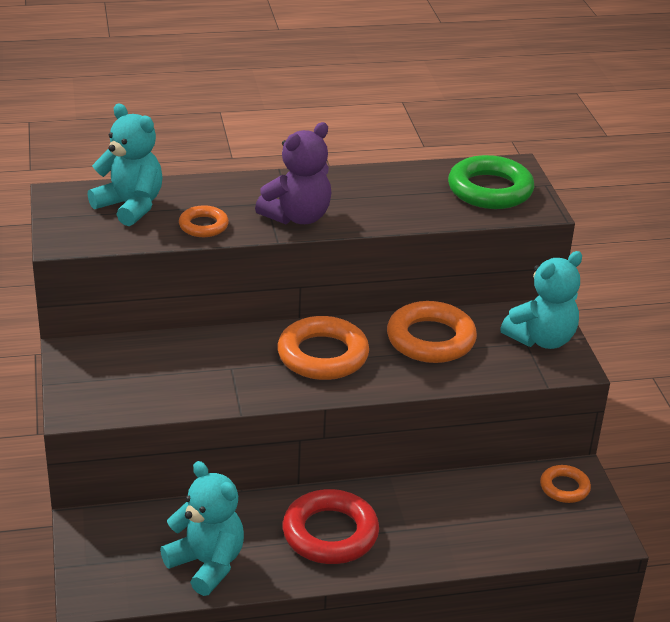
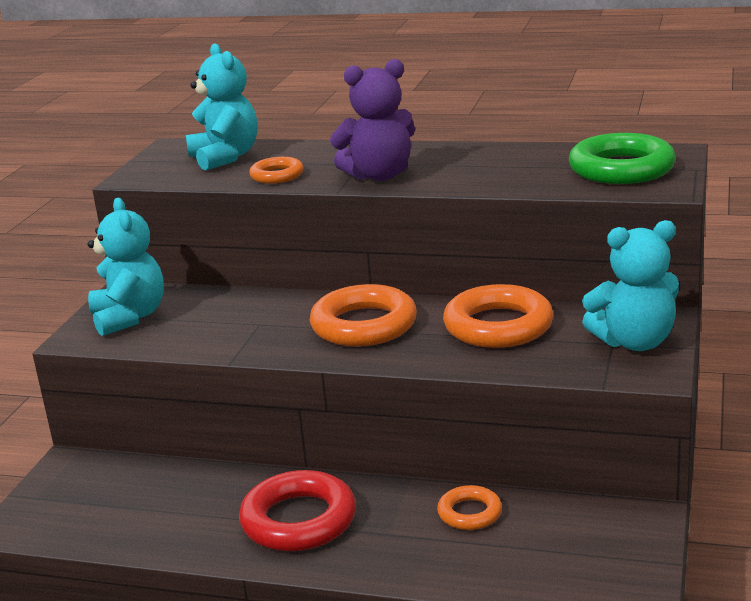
camera: 30 degrees right, 10 degrees down
turquoise teddy bear [160,461,244,596] -> turquoise teddy bear moved to [88,198,164,336]
orange ring [540,465,591,503] -> orange ring moved to [437,485,502,530]

